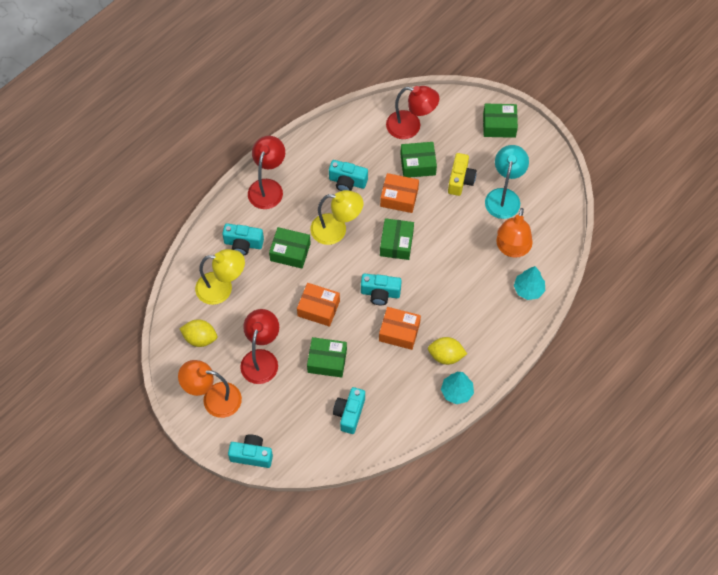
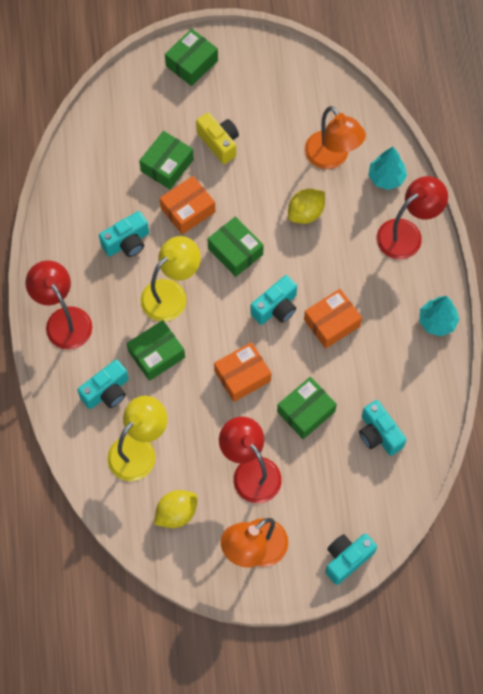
camera: 50 degrees left, 5 degrees up
red lamp [386,86,440,139] -> red lamp moved to [377,176,448,259]
yellow lemon [428,337,467,365] -> yellow lemon moved to [288,189,325,224]
turquoise lamp [485,145,529,219] -> none

